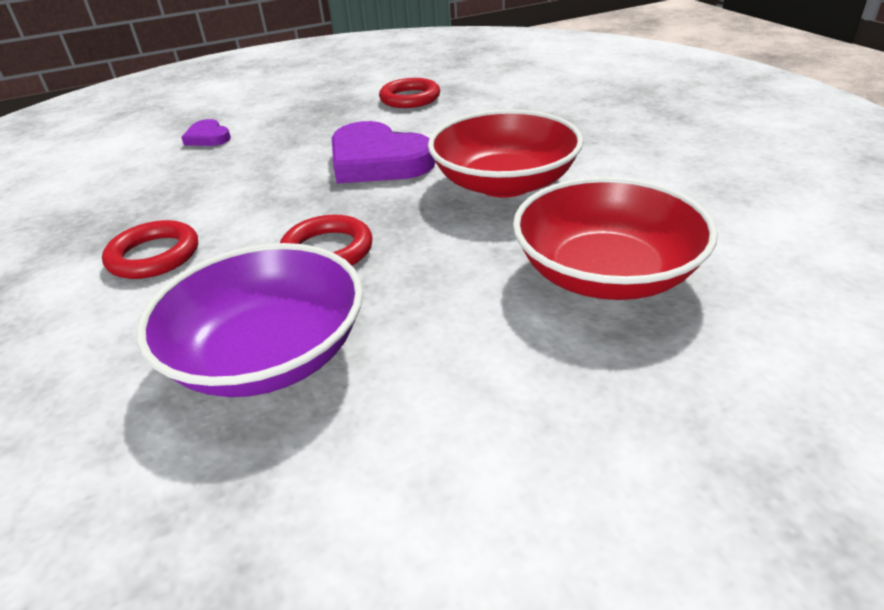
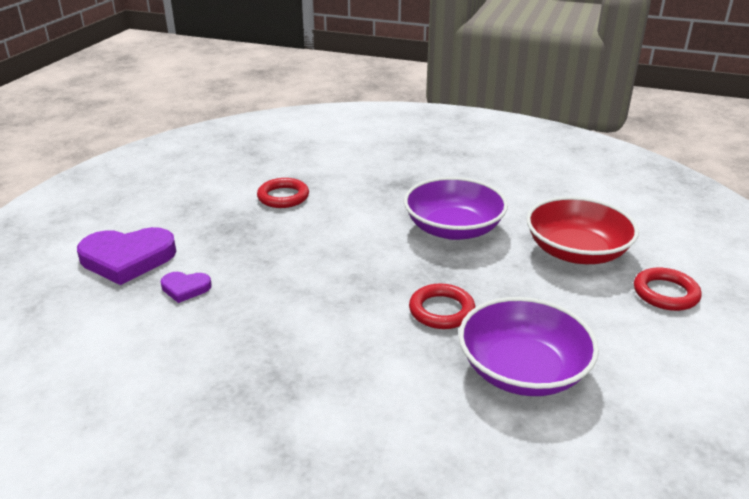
camera: 50 degrees left, 5 degrees down
red ring [102,220,198,279] -> red ring moved to [634,268,702,311]
purple heart [332,121,435,184] -> purple heart moved to [77,227,176,285]
red bowl [428,109,584,198] -> purple bowl [404,177,508,240]

